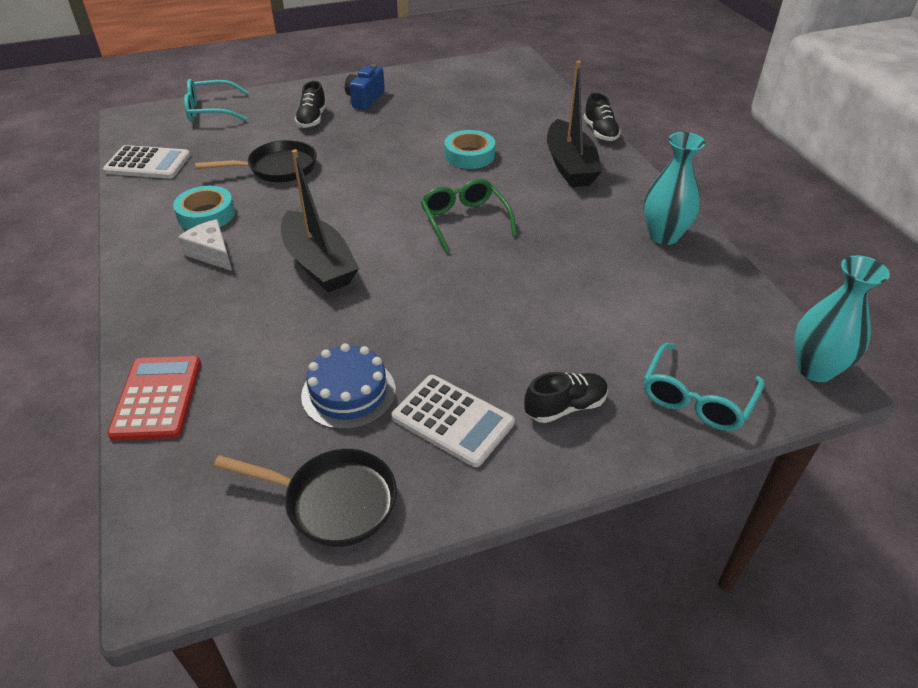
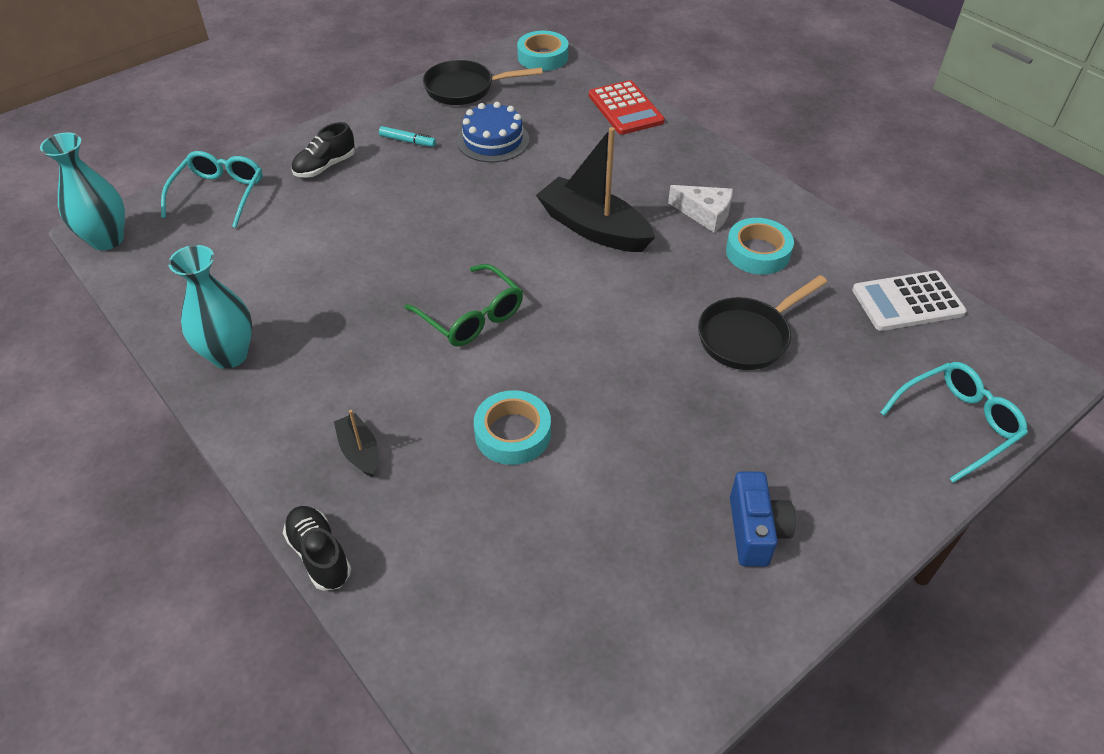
camera: 160 degrees right, 5 degrees up
black shoe [295,81,327,128] -> none
white calculator [391,375,515,467] -> turquoise marker [379,126,436,147]
black boat [547,61,602,187] -> black boat [334,410,379,477], size x0.50
none -> turquoise tape [517,31,568,71]

